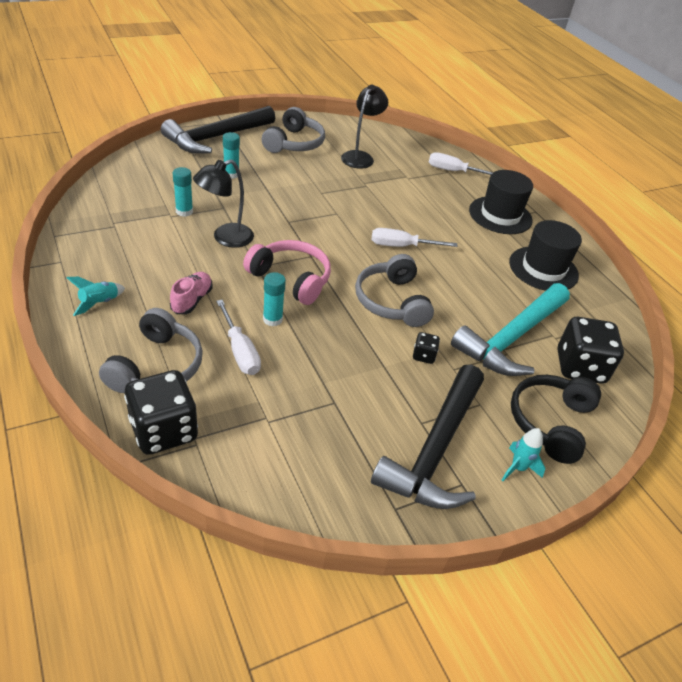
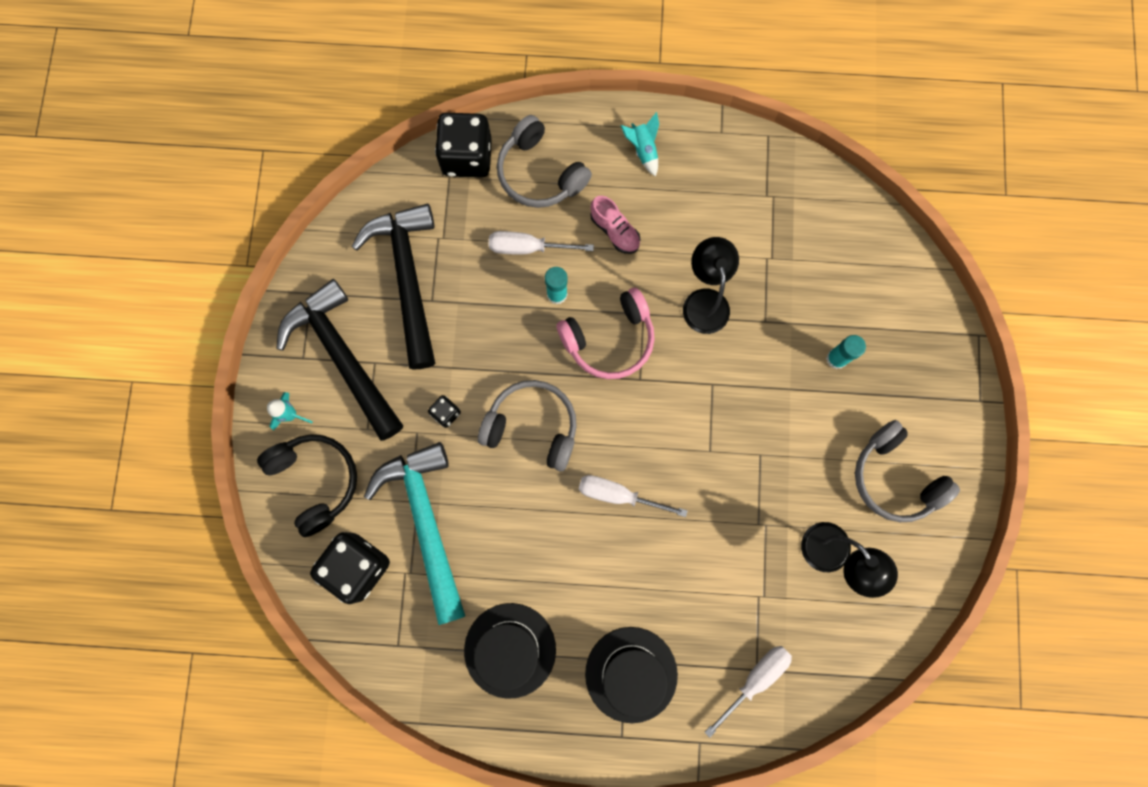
camera: 125 degrees right, 35 degrees up
black hammer [161,106,275,154] -> black hammer moved to [352,204,435,369]
turquoise glue stick [173,167,193,217] -> none
white screwdriver [372,228,458,247] -> white screwdriver turned 105 degrees counterclockwise [579,475,688,517]

